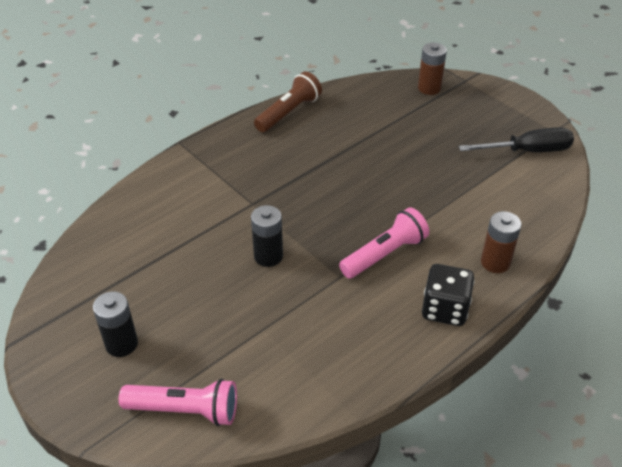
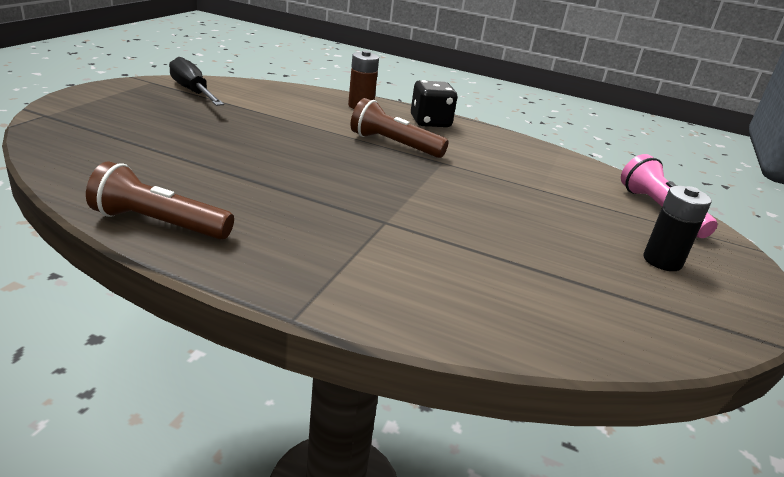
camera: 120 degrees left, 15 degrees down
black battery [251,205,283,267] -> none
pink flashlight [339,207,429,279] -> brown flashlight [351,98,449,158]
brown battery [418,43,447,95] -> none

